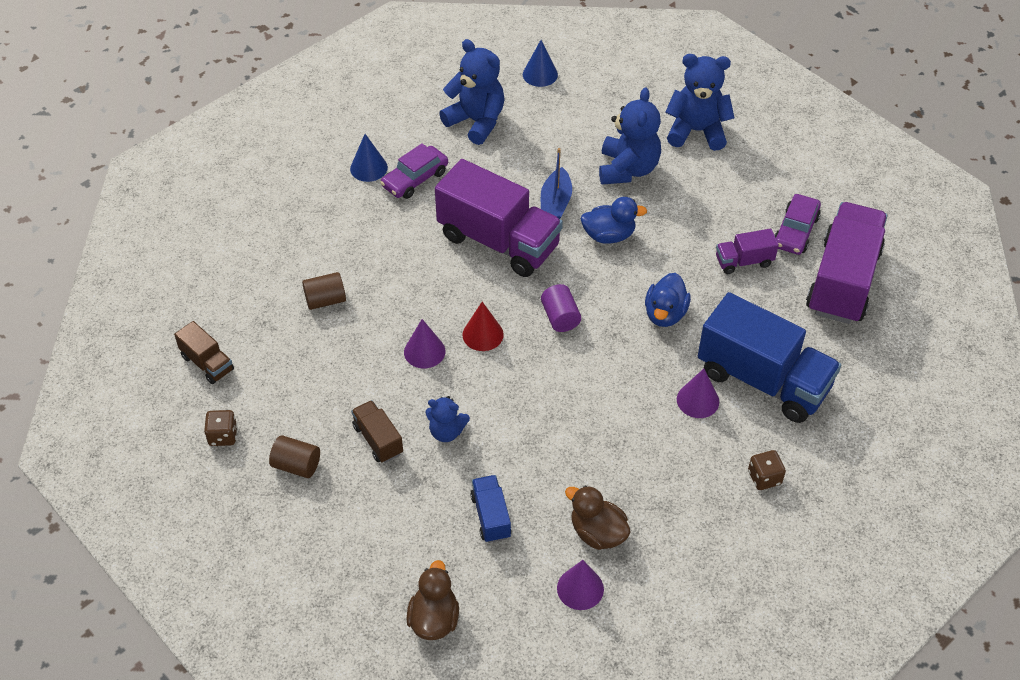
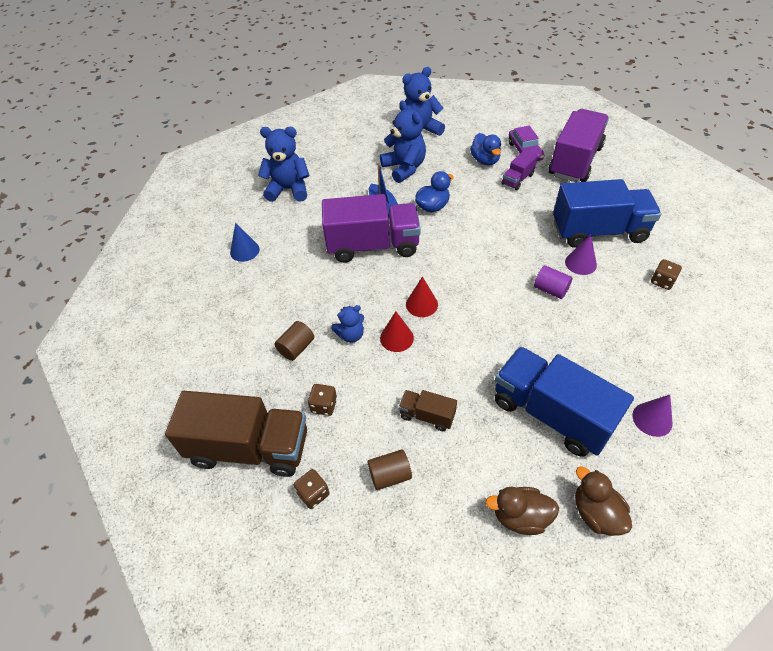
camera: 35 degrees left, 0 degrees up
brown truck [174,321,234,384] -> brown truck [165,391,307,477], size x2.15
purple car [380,143,448,199] -> none
purple cone [404,319,445,369] -> red cone [380,311,414,352]
blue teddy bear [426,396,470,442] -> blue teddy bear moved to [331,305,364,343]
blue truck [470,475,512,543] -> blue truck [495,346,634,457], size x2.15
blue cone [523,40,558,87] -> none
purple cylinder [541,284,581,332] -> purple cylinder moved to [534,265,573,299]
brown duck [565,485,631,550] -> brown duck moved to [485,487,559,535]
blue duck [645,273,691,327] -> blue duck moved to [470,133,501,166]
purple truck [806,202,887,324] -> purple truck turned 45 degrees clockwise [549,109,609,182]
none -> brown dice [308,384,337,416]

